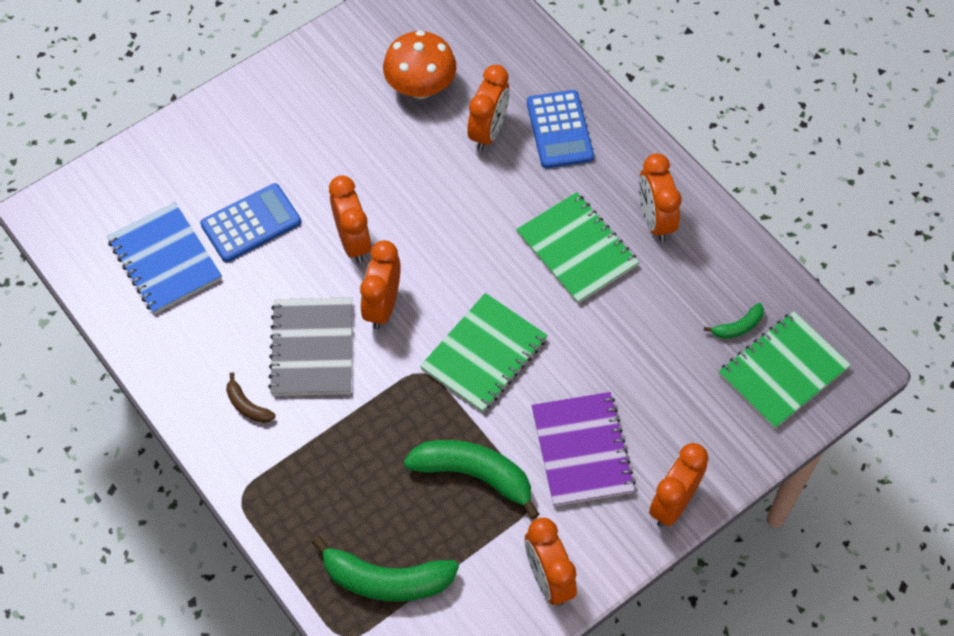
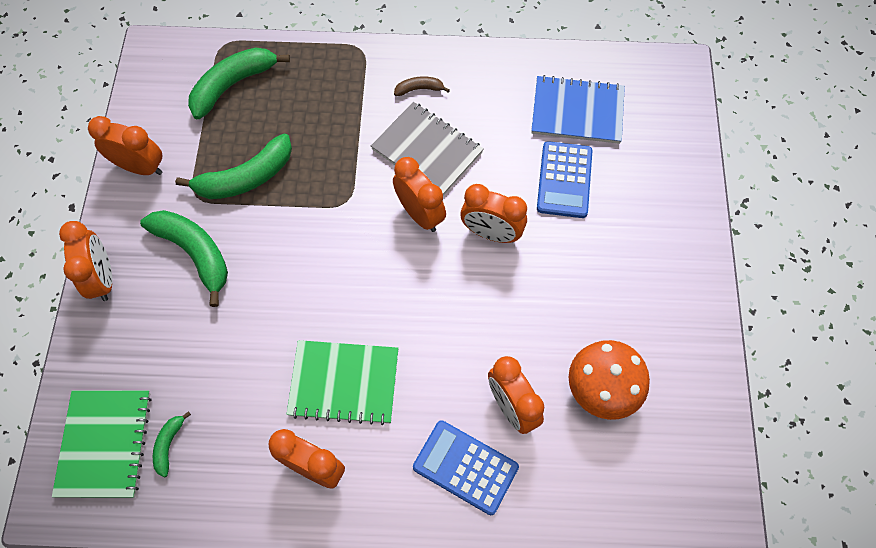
camera: 130 degrees right, 5 degrees up
green notebook [420,293,548,413] -> none
purple notebook [531,392,636,506] -> green banana [140,210,228,307]

